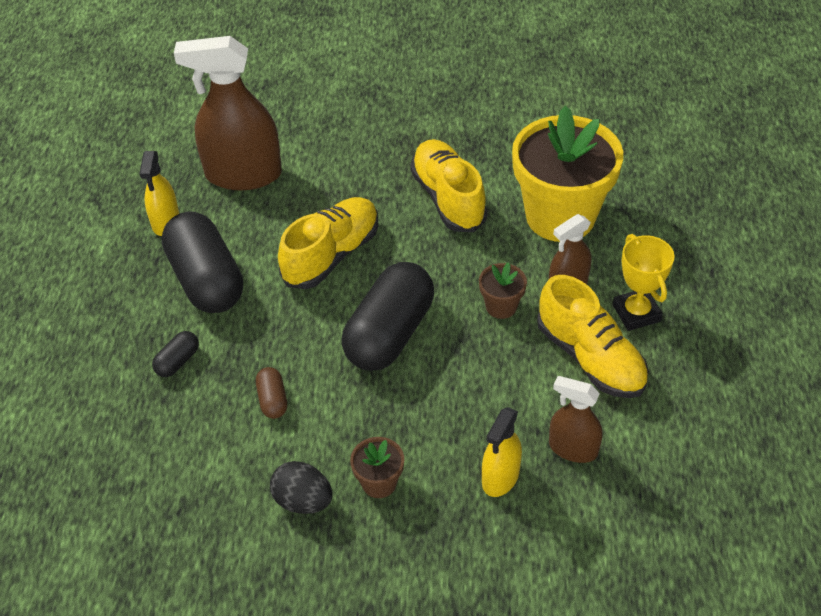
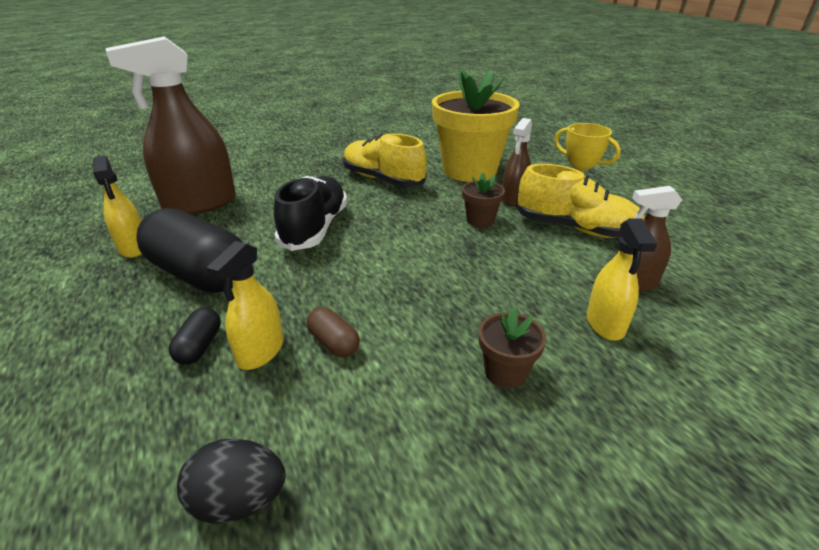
camera: 30 degrees left, 15 degrees down
black egg [270,461,332,514] -> black egg moved to [177,438,285,524]
yellow shoe [278,197,379,289] -> black shoe [274,176,347,251]
black capsule [342,262,434,371] -> none
none -> yellow spray bottle [206,241,284,370]

